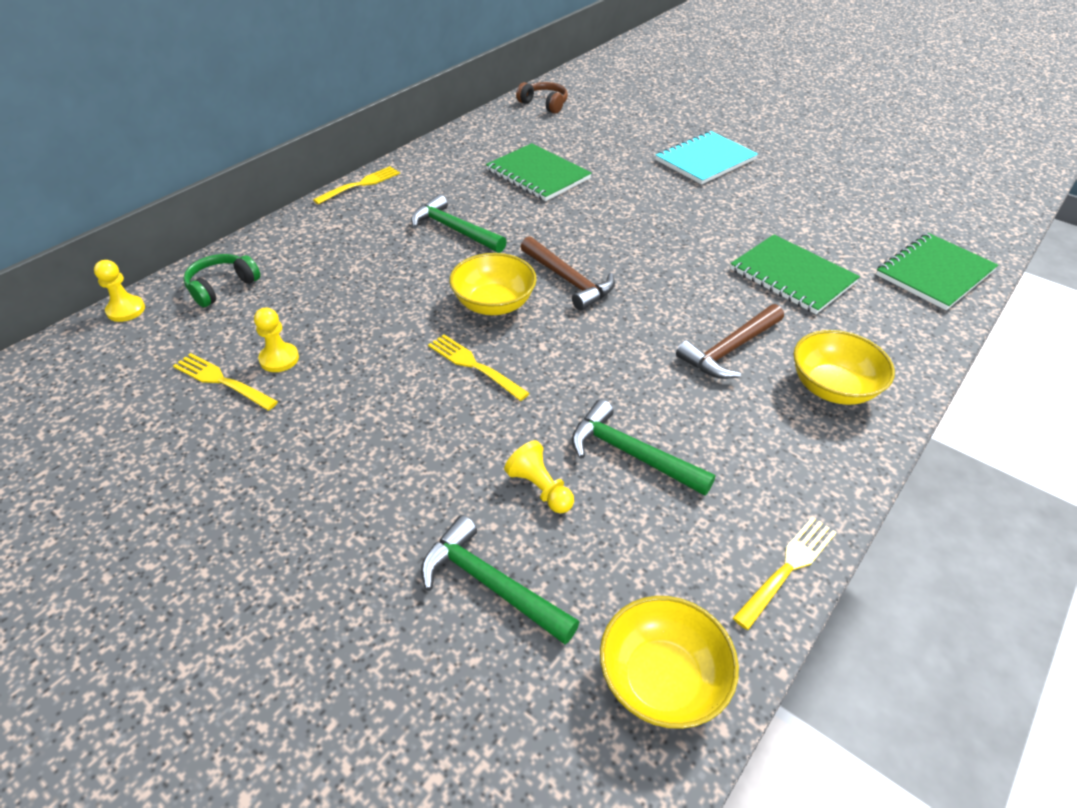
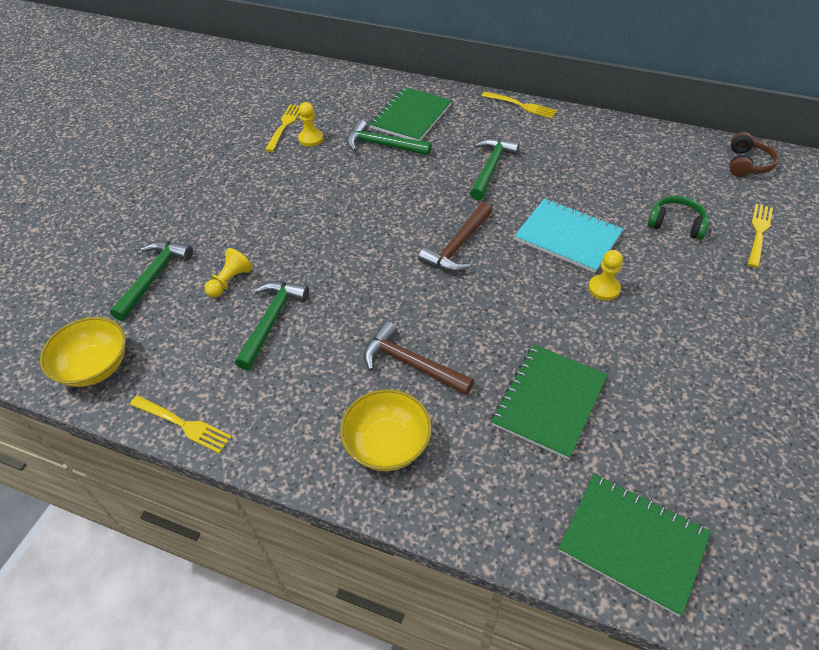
camera: 75 degrees right, 5 degrees up
yellow pawn [94,260,145,322] -> yellow pawn moved to [588,250,623,300]
green headphones [183,254,260,307] -> green headphones moved to [648,196,710,240]
yellow fork [428,334,529,401] -> yellow fork moved to [748,204,773,268]
yellow bowl [450,253,537,315] -> none
green notebook [486,143,592,201] -> green notebook moved to [369,87,452,141]
turquoise notebook [656,131,758,185] -> turquoise notebook moved to [515,198,623,273]
none -> green hammer [347,119,432,155]

